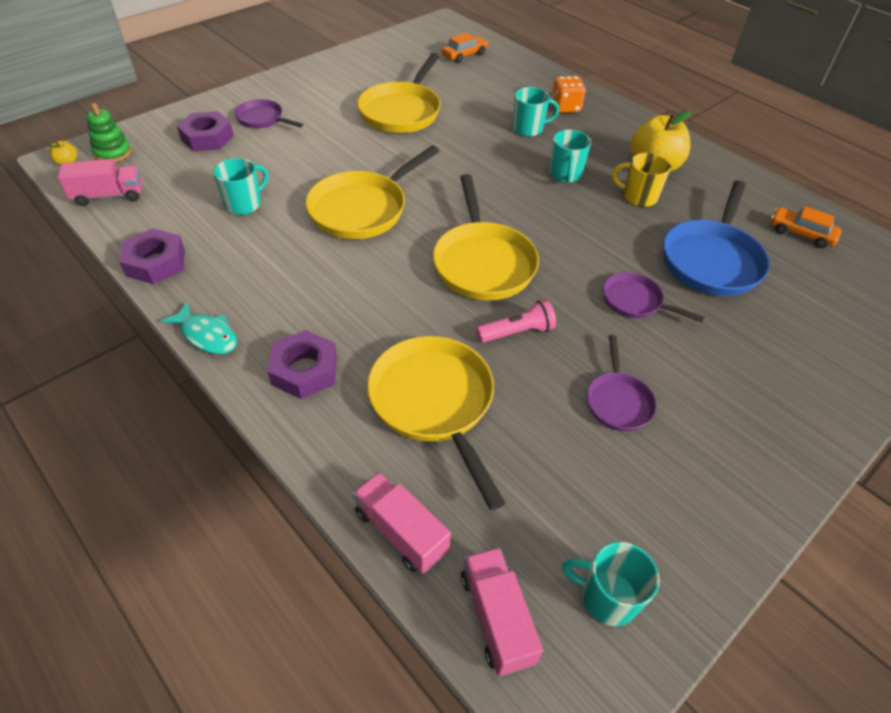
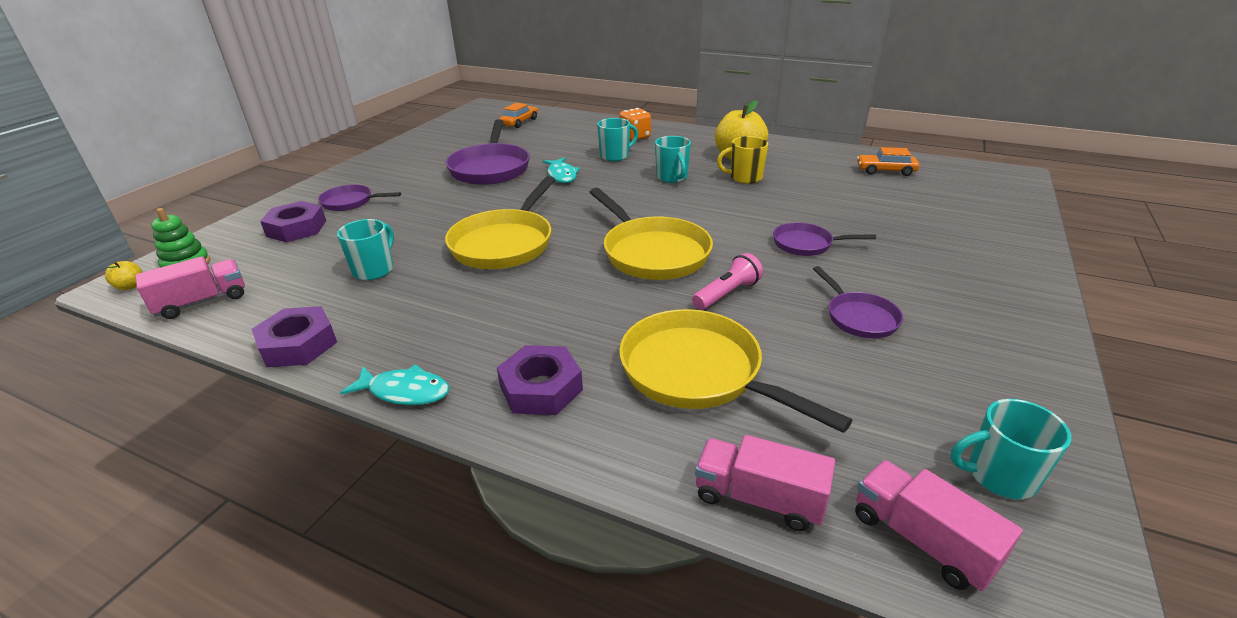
camera: 20 degrees left, 15 degrees down
yellow pan [357,53,441,133] -> purple pan [446,119,530,185]
blue pan [663,180,770,296] -> none
none -> turquoise fish [543,158,580,183]

